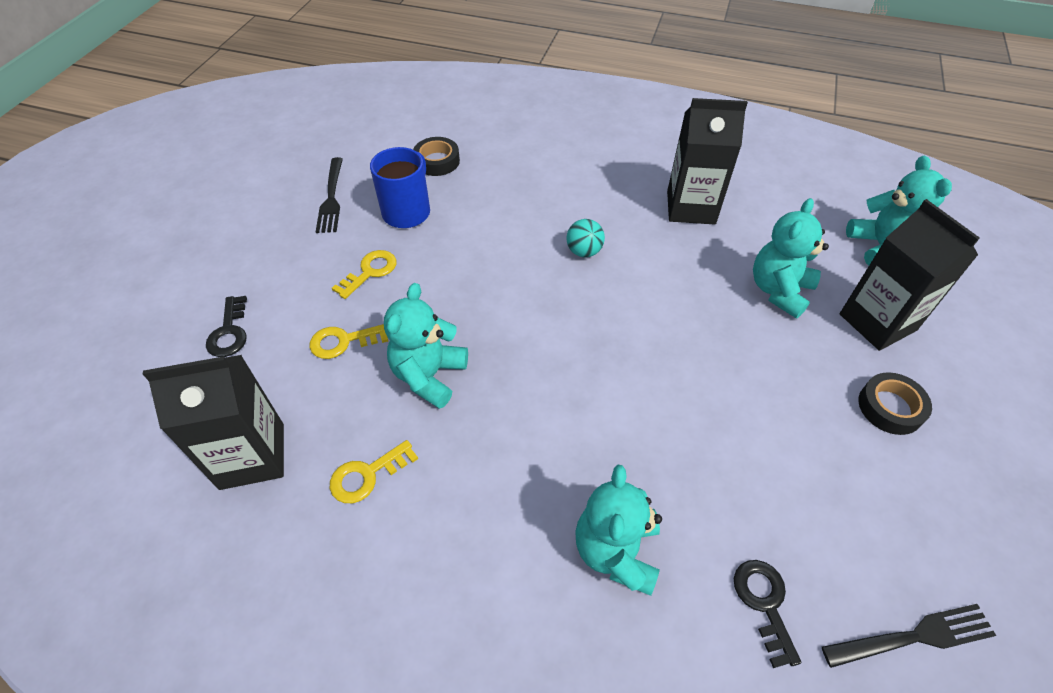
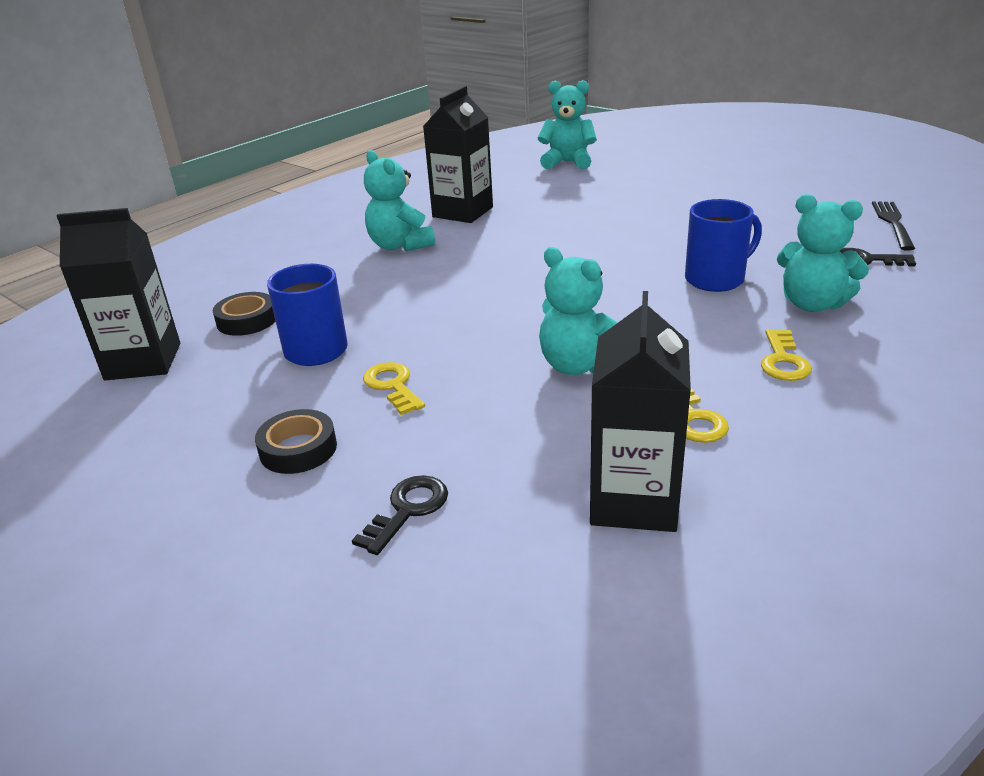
camera: 65 degrees left, 20 degrees down
black key [206,296,247,357] -> black key turned 75 degrees counterclockwise [352,475,448,555]
yellow key [309,324,388,359] -> yellow key moved to [761,329,812,381]
black fork [316,157,343,233] -> none
turquoise ball [567,219,605,257] -> none
turquoise teddy bear [753,198,829,318] -> turquoise teddy bear moved to [364,150,435,251]
black carton [840,199,980,351] -> black carton moved to [56,208,180,380]
black tape [858,372,932,435] -> black tape moved to [255,409,337,474]
none -> blue mug [685,199,762,292]

